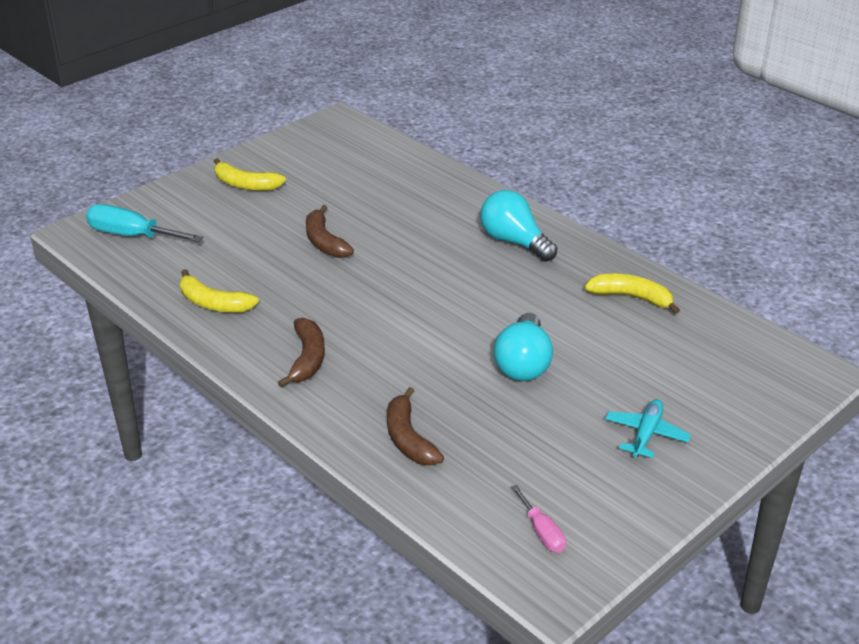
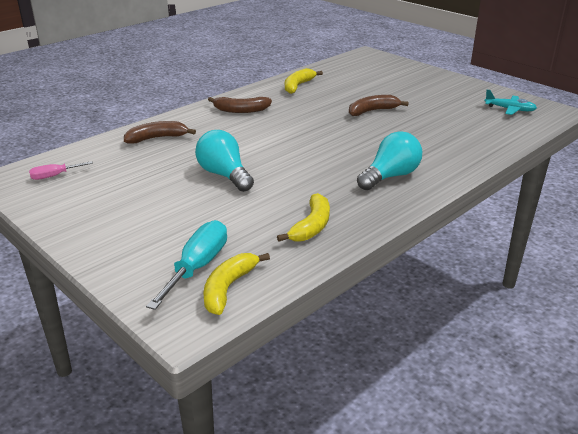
camera: 90 degrees right, 5 degrees down
turquoise screwdriver [86,204,203,242] -> turquoise screwdriver moved to [146,220,227,310]
yellow banana [214,158,286,191] -> yellow banana moved to [203,253,270,315]
turquoise light bulb [494,313,553,381] -> turquoise light bulb turned 45 degrees clockwise [195,130,254,192]
turquoise plane [605,399,691,458] -> turquoise plane moved to [485,90,537,115]

